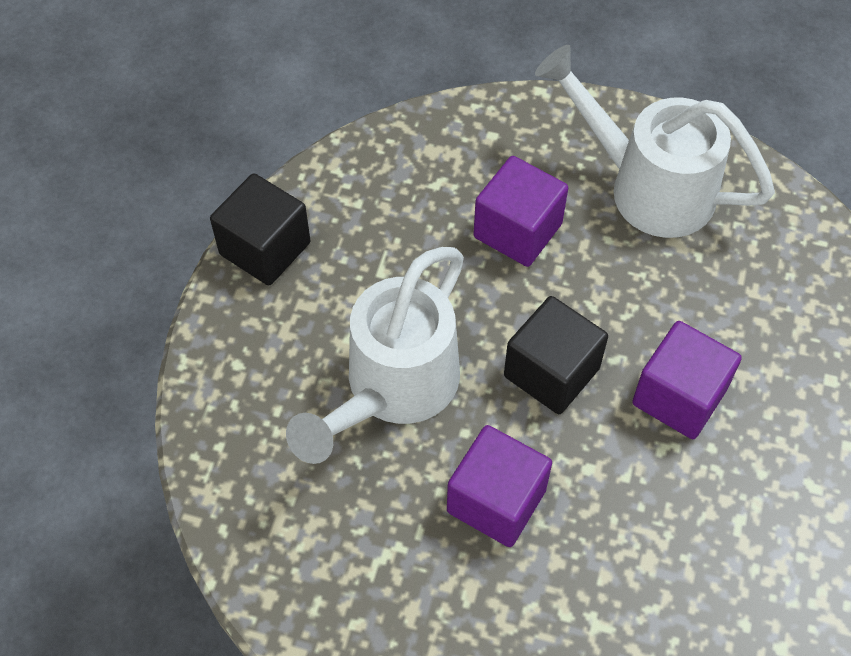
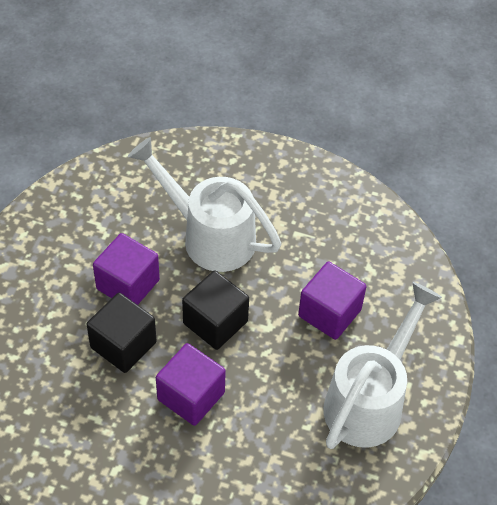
camera: 90 degrees right, 5 degrees down
black cube [210,173,310,286] -> black cube moved to [86,293,157,373]

